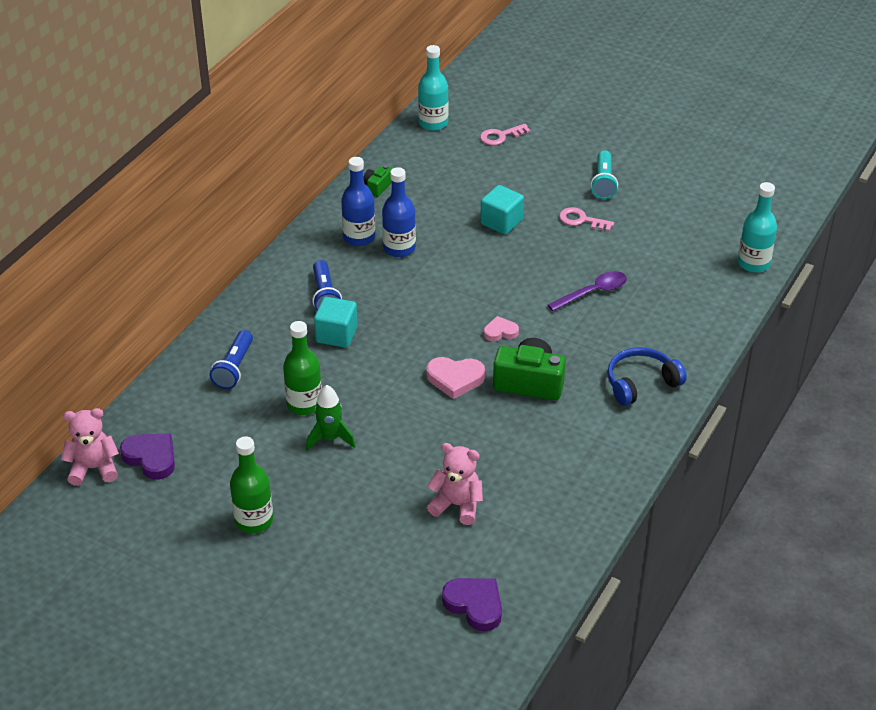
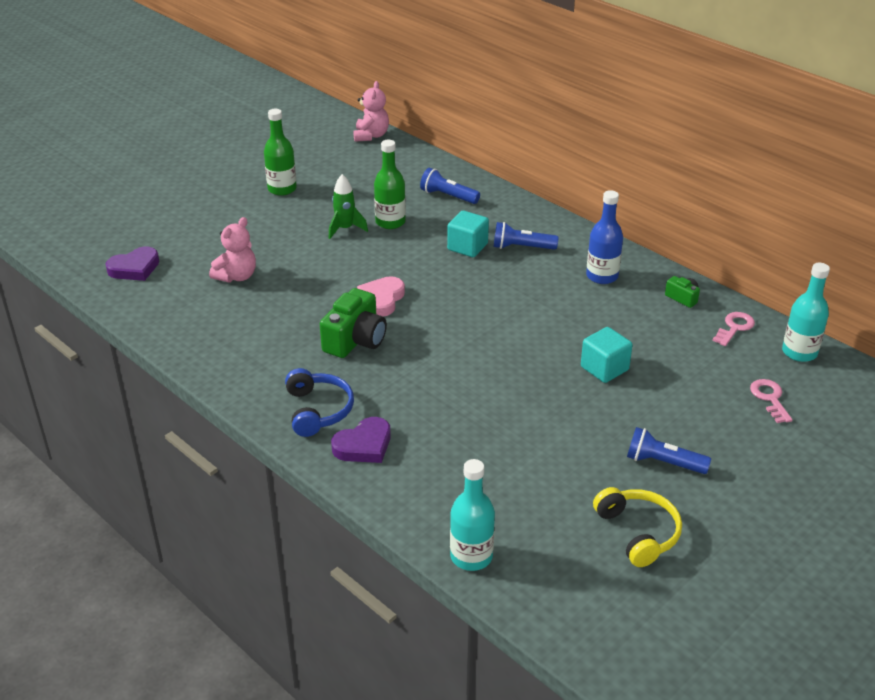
camera: 105 degrees right, 5 degrees down
purple heart [120,433,175,480] -> purple heart moved to [331,417,391,463]
blue bottle [382,167,416,257] -> none
pink heart [484,316,519,341] -> none
purple spoon [548,271,627,311] -> none
pink key [559,207,614,232] -> pink key moved to [712,312,755,346]
turquoise flashlight [591,150,618,199] -> blue flashlight [627,427,711,474]
none -> yellow headphones [593,487,682,567]

